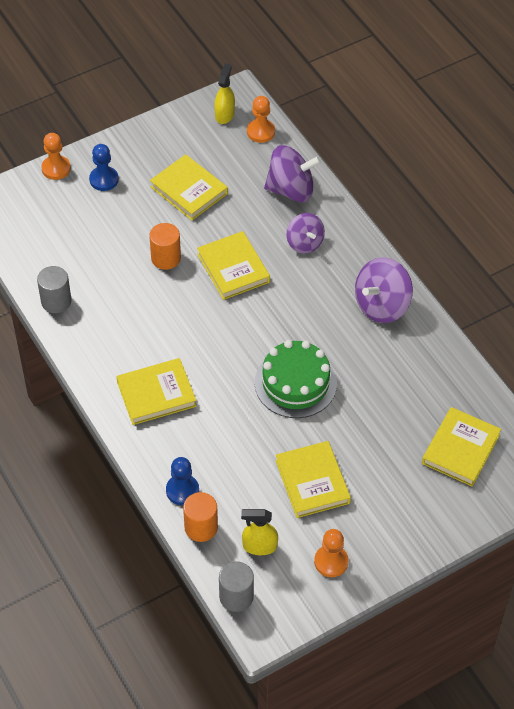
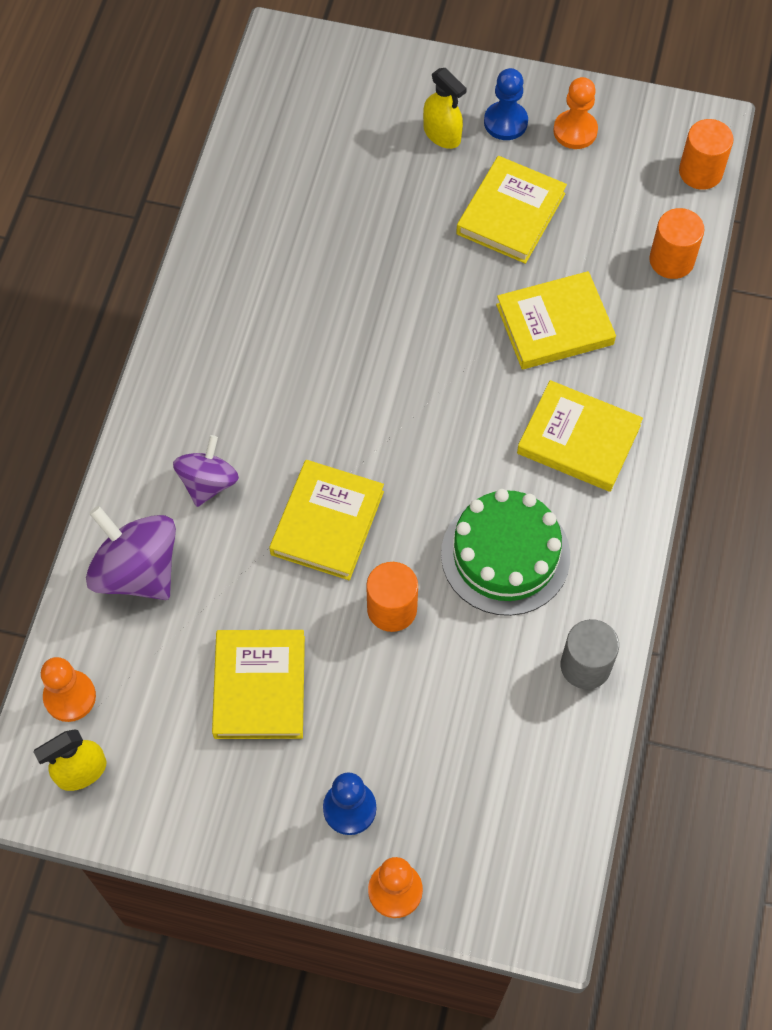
camera: 135 degrees left, 10 degrees up
blue pawn [166,457,199,505] -> blue pawn moved to [484,68,528,140]
grey cylinder [219,561,254,612] -> orange cylinder [679,119,734,190]
yellow spray bottle [241,509,278,555] -> yellow spray bottle moved to [423,68,467,149]
green cake [255,340,337,418] -> green cake moved to [441,489,570,616]
purple spinning top [355,257,413,323] -> none
yellow book [422,407,501,487] -> yellow book moved to [496,271,616,369]

